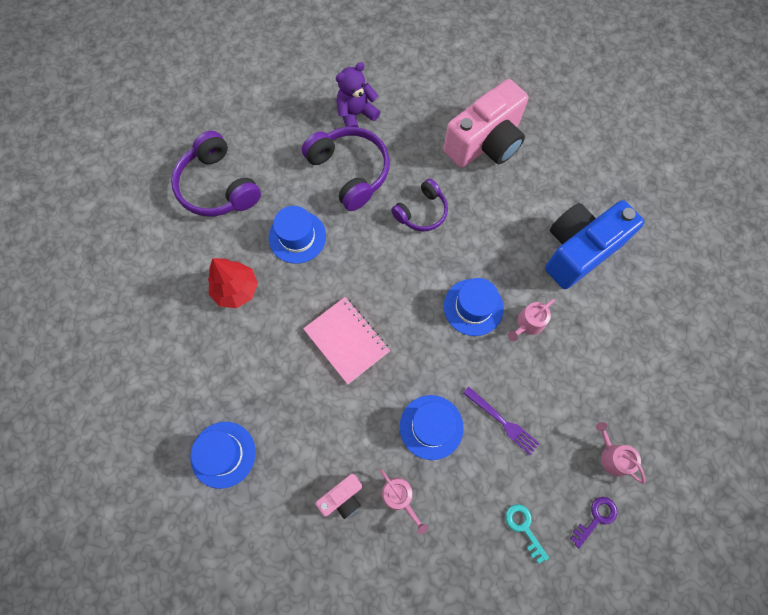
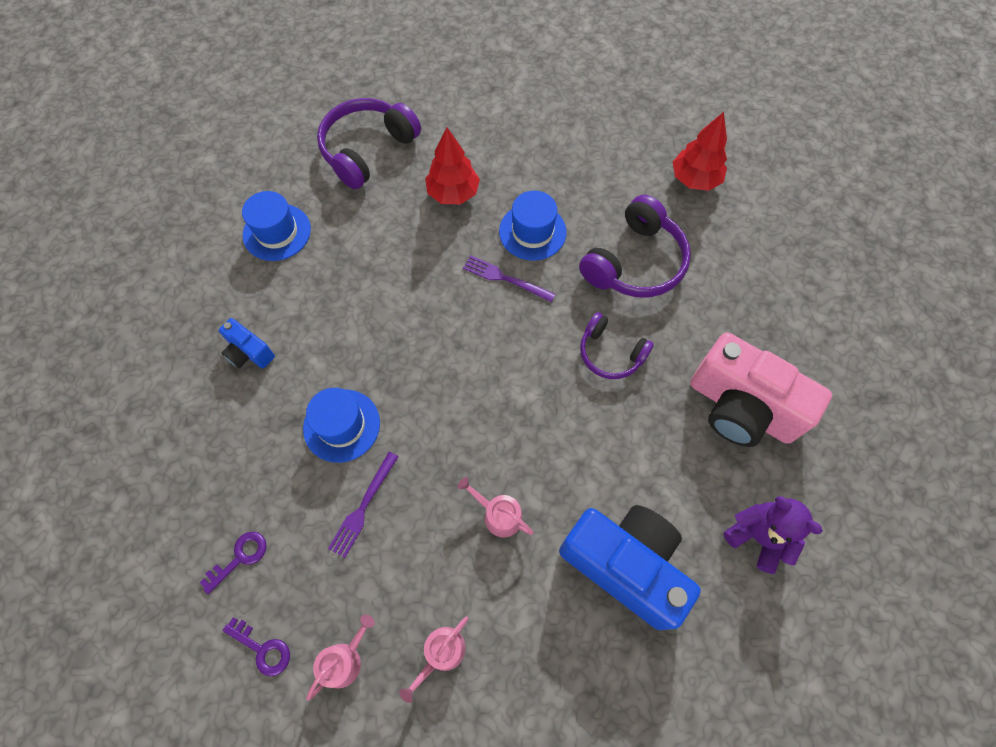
camera: 75 degrees right, 5 degrees down
purple headphones [171,131,261,217] -> purple headphones moved to [317,98,421,189]
pink notebook [303,297,390,384] -> none
pink camera [316,474,363,519] -> blue camera [219,318,275,369]
purple teddy bear [336,62,380,128] -> purple teddy bear moved to [723,496,823,574]
pink watering can [380,469,428,534] -> pink watering can moved to [399,616,468,703]
blue hat [444,278,504,336] -> none
turquoise key [505,504,549,564] -> purple key [199,532,267,594]
none -> purple fork [463,255,556,302]
none -> red tree [673,112,727,191]

